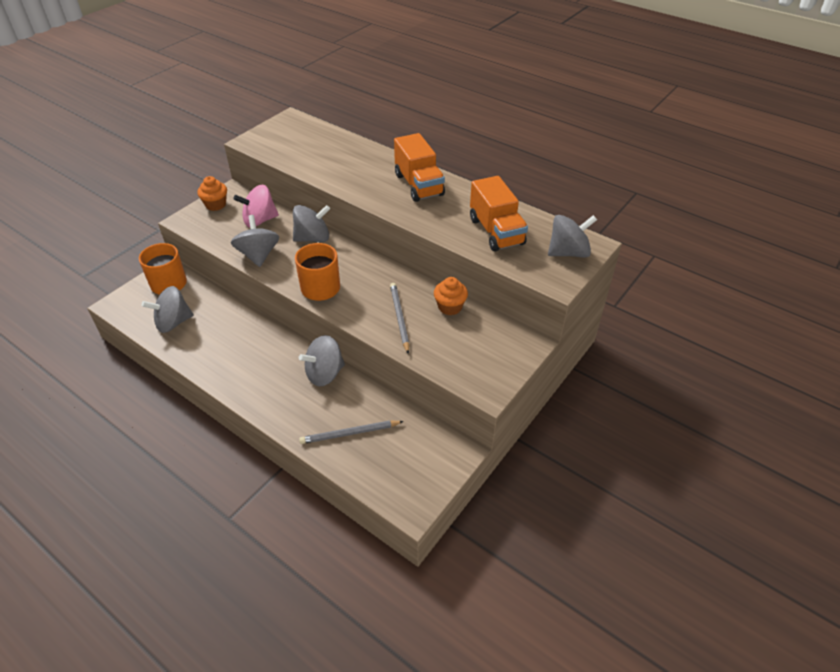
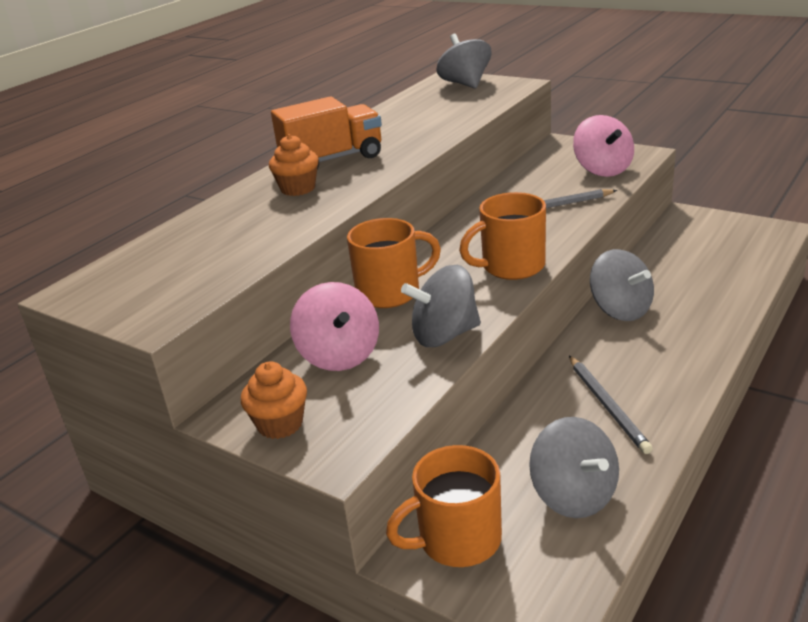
camera: 90 degrees left, 15 degrees down
grey spinning top [293,205,330,242] -> orange mug [347,218,441,308]
grey pencil [299,420,404,444] -> grey pencil moved to [569,356,653,454]
orange cupcake [434,277,468,315] -> orange cupcake moved to [269,134,319,196]
orange truck [470,176,528,252] -> none
none -> pink spinning top [573,115,634,177]

